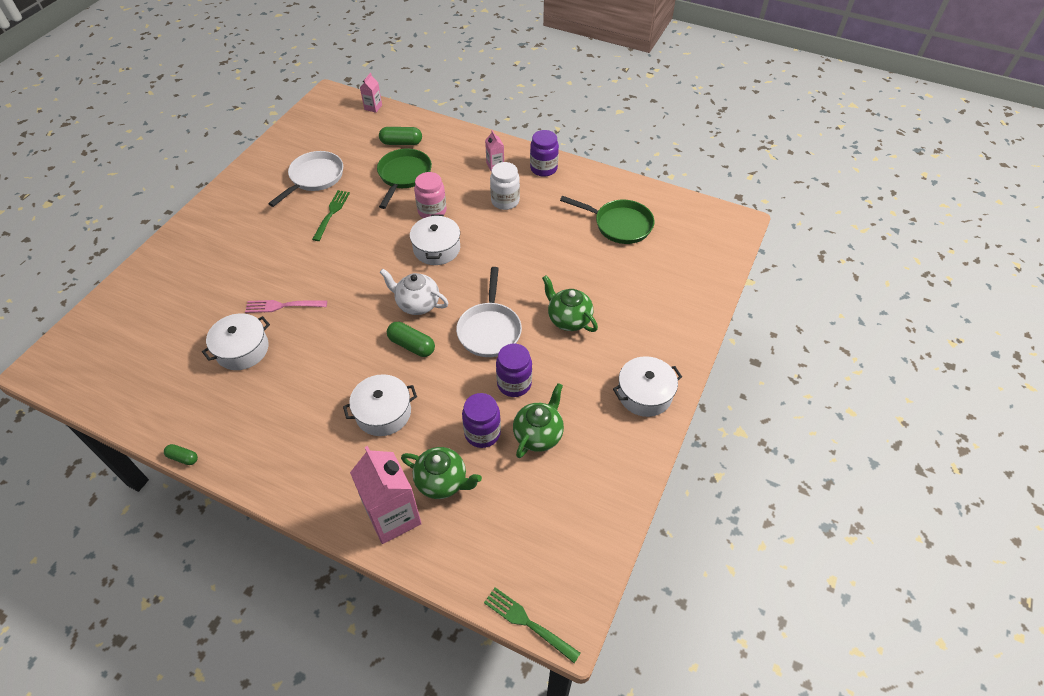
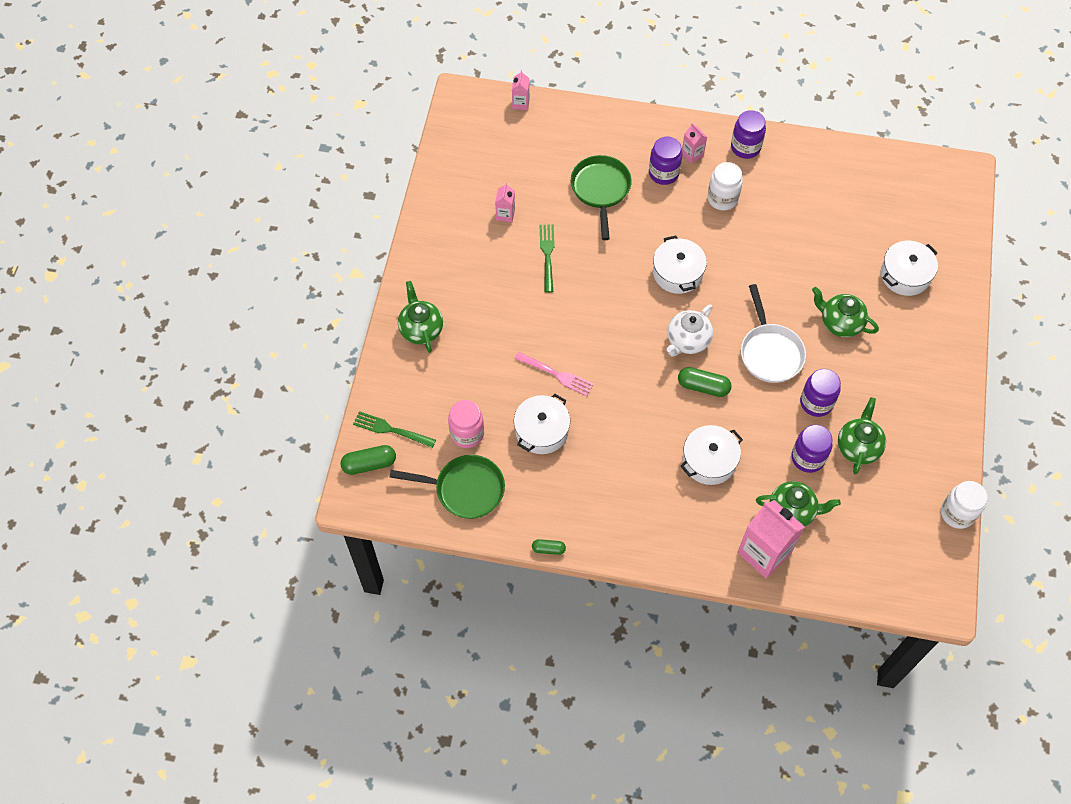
camera: 15 degrees left, 10 degrees up
pink fork [245,300,327,313] -> pink fork turned 135 degrees counterclockwise [515,352,594,396]
white pan [268,151,343,207] -> pink carton [495,183,515,222]
green capsule [379,127,422,145] -> green capsule moved to [341,445,396,475]
white teapot [379,269,448,315] -> white teapot turned 60 degrees counterclockwise [667,304,713,356]
pink jar [414,172,446,218] -> pink jar moved to [448,400,484,448]
green fork [484,587,581,663] -> green fork moved to [353,411,436,448]
green pan [560,196,654,244] -> green pan moved to [390,455,505,519]
white pot [613,356,682,417] -> white pot moved to [881,241,938,296]
none -> green teapot [398,281,443,353]
none -> purple jar [649,137,682,185]
none -> white jar [941,481,988,529]

